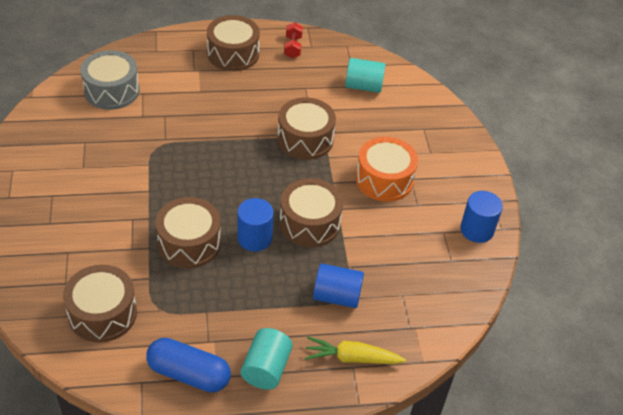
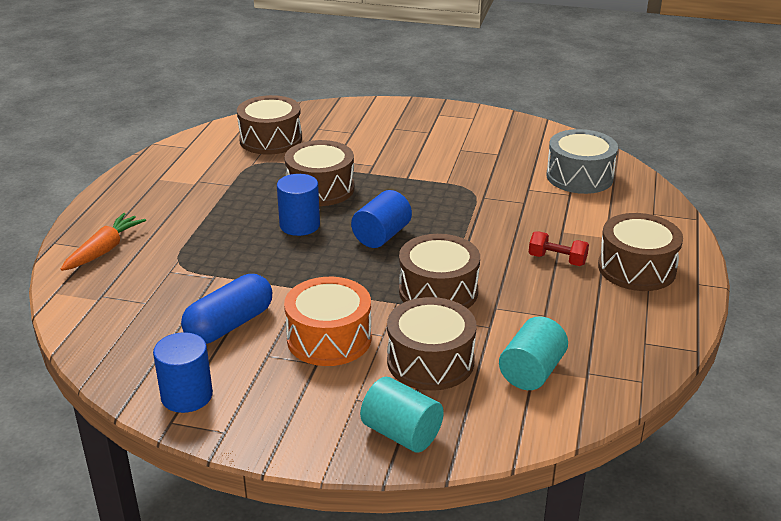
camera: 115 degrees right, 15 degrees down
blue capsule [146,338,231,393] -> blue capsule moved to [181,274,272,344]
turquoise cylinder [241,328,293,390] -> turquoise cylinder moved to [360,377,444,452]
brown drum [280,178,343,247] -> brown drum moved to [387,297,477,391]
red dumbbell [284,22,303,58] -> red dumbbell moved to [529,231,589,266]
yellow carrot [305,336,406,364] -> orange carrot [61,213,146,271]
blue cylinder [313,264,364,308] -> blue cylinder moved to [351,190,412,248]

